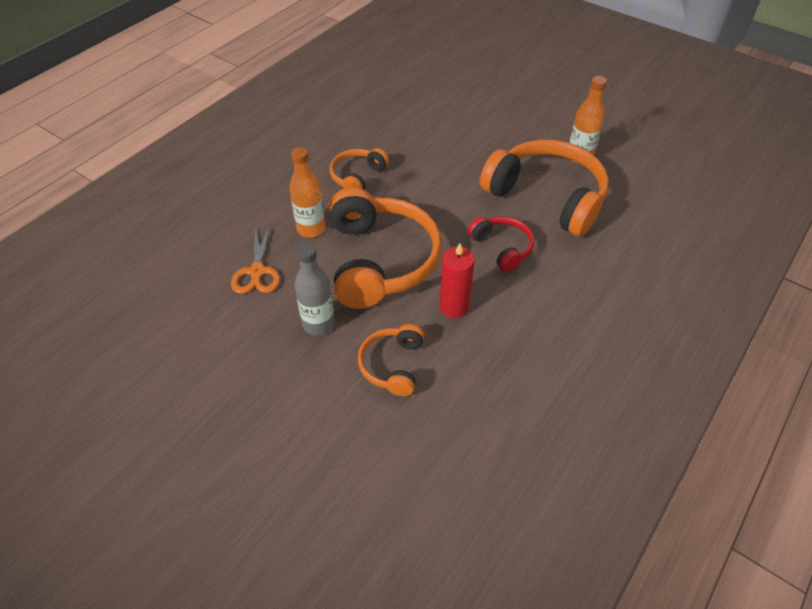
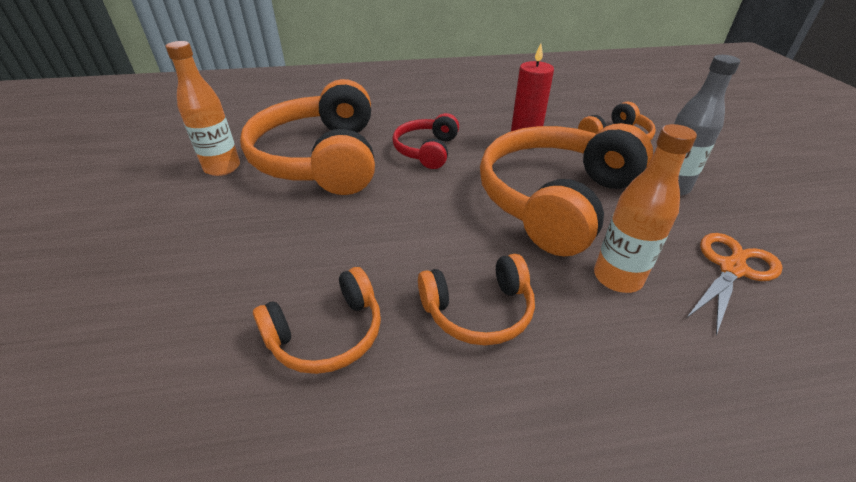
camera: 135 degrees left, 10 degrees down
none -> orange headphones [253,267,381,374]

